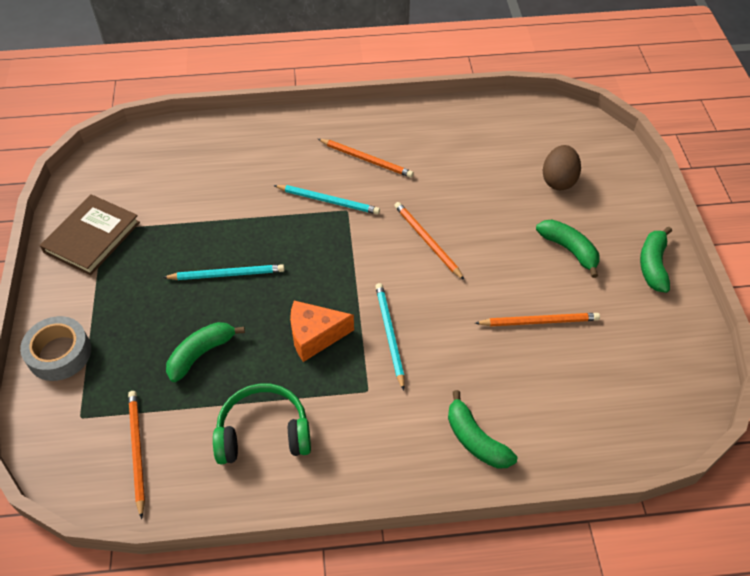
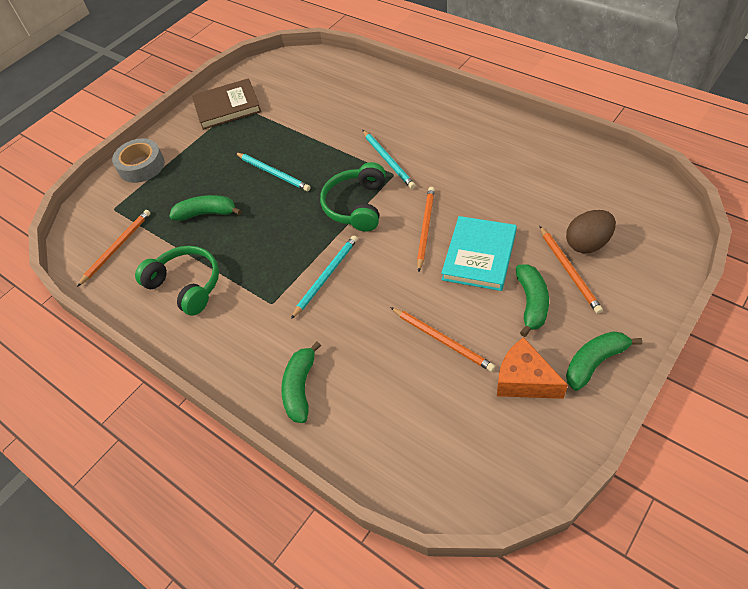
camera: 50 degrees right, 0 degrees up
orange cheese [290,301,354,362] -> orange cheese moved to [497,337,568,399]
orange pencil [318,139,414,178] -> orange pencil moved to [539,226,603,314]
none -> green headphones [320,162,386,232]
none -> turquoise book [441,216,517,291]

